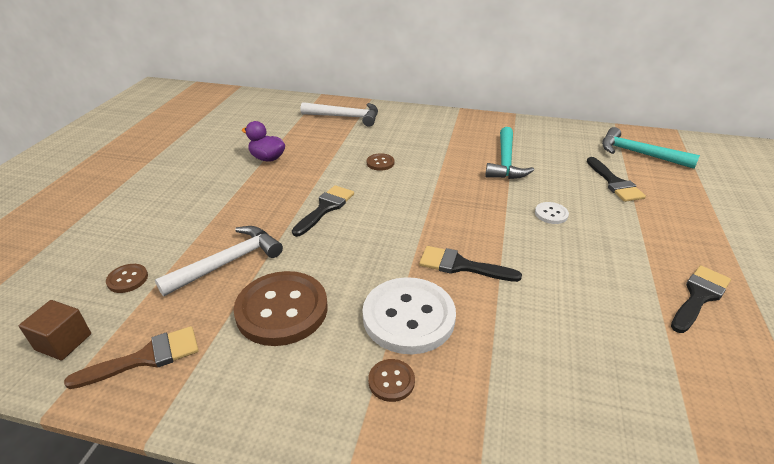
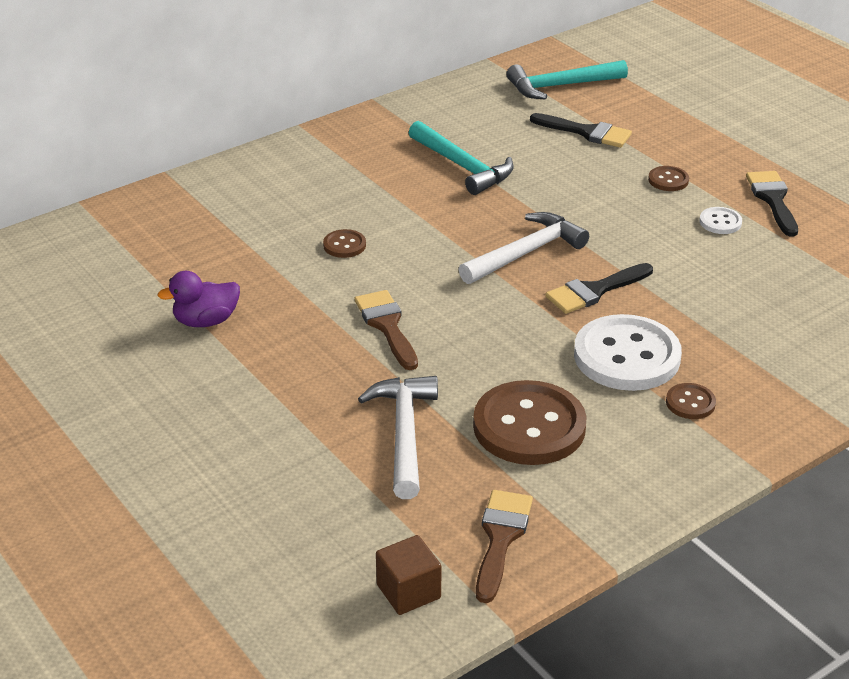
camera: 50 degrees left, 0 degrees up
brown button [106,264,148,293] -> brown button moved to [648,166,689,191]
black brush [292,185,354,237] -> brown brush [354,290,418,370]
white hammer [301,102,378,127] -> white hammer moved to [459,212,589,284]
white button [535,202,569,224] -> white button moved to [700,207,742,234]

